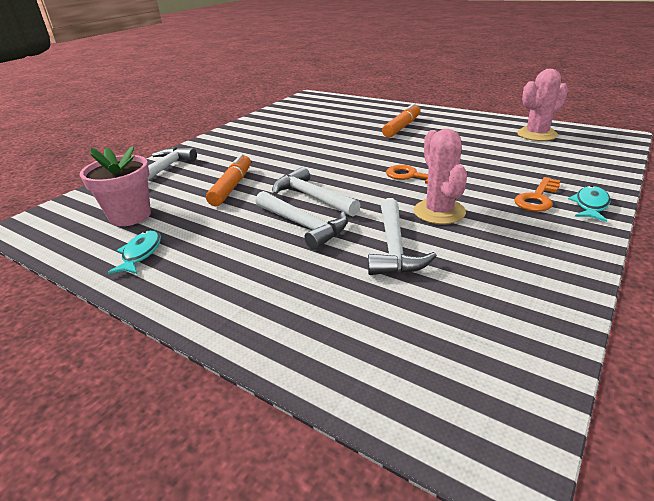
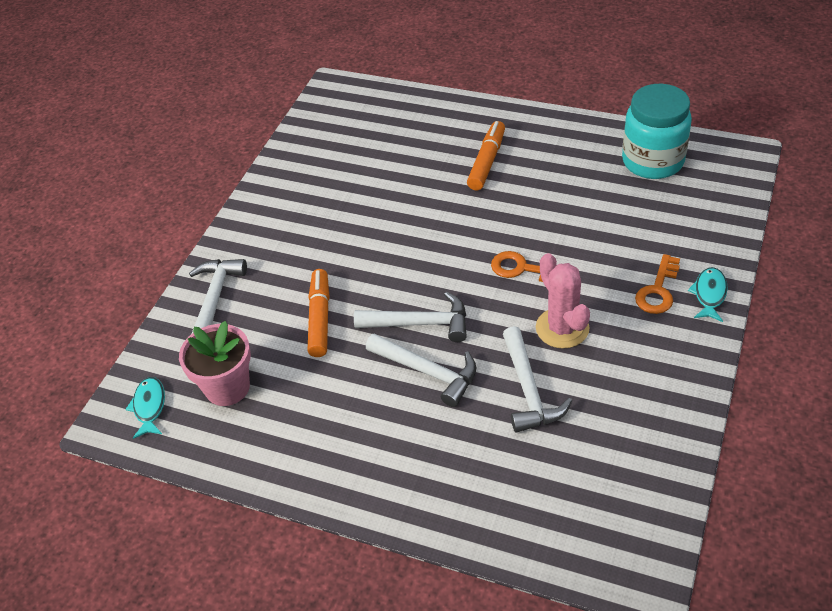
camera: 10 degrees left, 15 degrees up
turquoise fish [108,230,161,274] -> turquoise fish moved to [125,377,165,439]
white hammer [272,167,360,216] -> white hammer turned 150 degrees clockwise [354,292,467,342]
pink cactus [517,69,568,141] -> turquoise jar [622,84,692,179]

